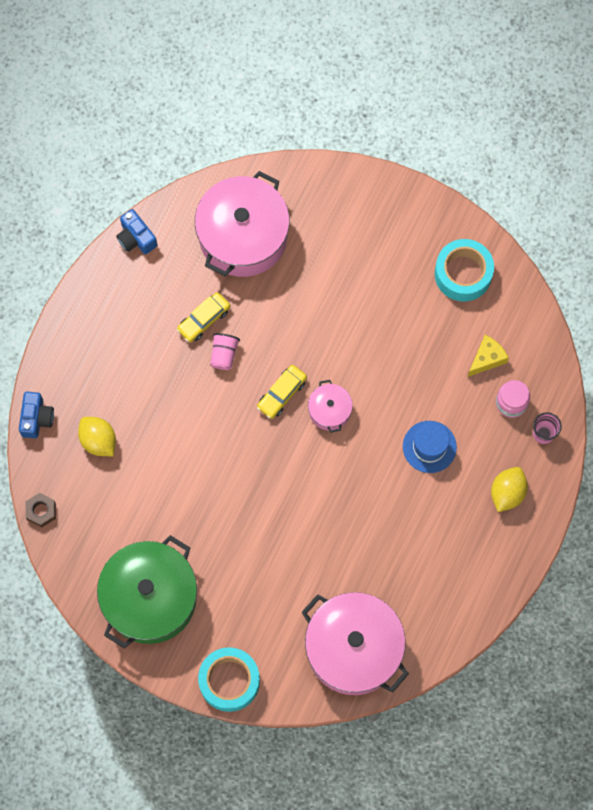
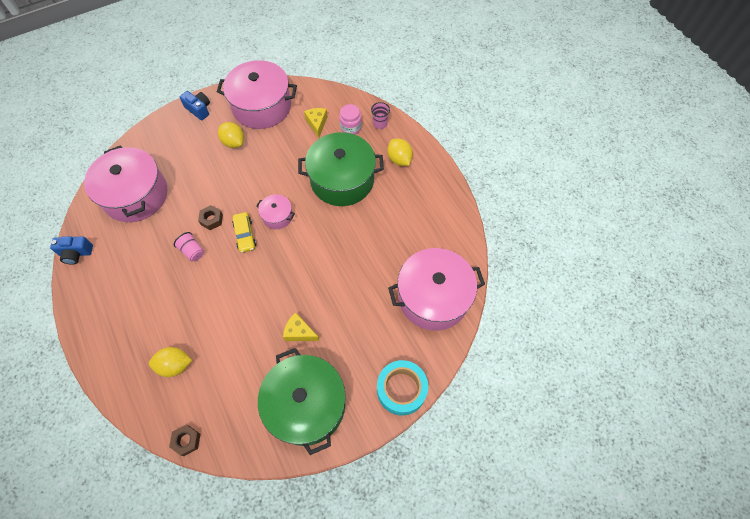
camera: 55 degrees left, 10 degrees down
blue camera [19,392,54,438] -> blue camera moved to [180,91,210,120]
yellow car [177,292,230,342] -> none
blue hat [403,421,457,473] -> green pot [298,132,384,206]
turquoise tape [435,239,494,302] -> pink pot [217,60,297,129]
none -> brown nut [198,205,223,230]
none -> yellow lemon [218,122,244,148]
none -> yellow cheese [283,312,320,341]

